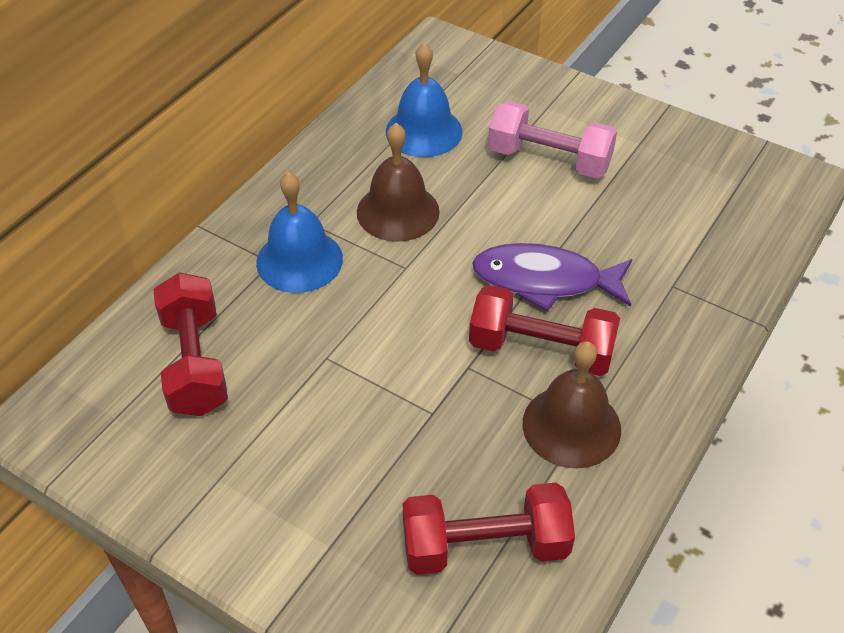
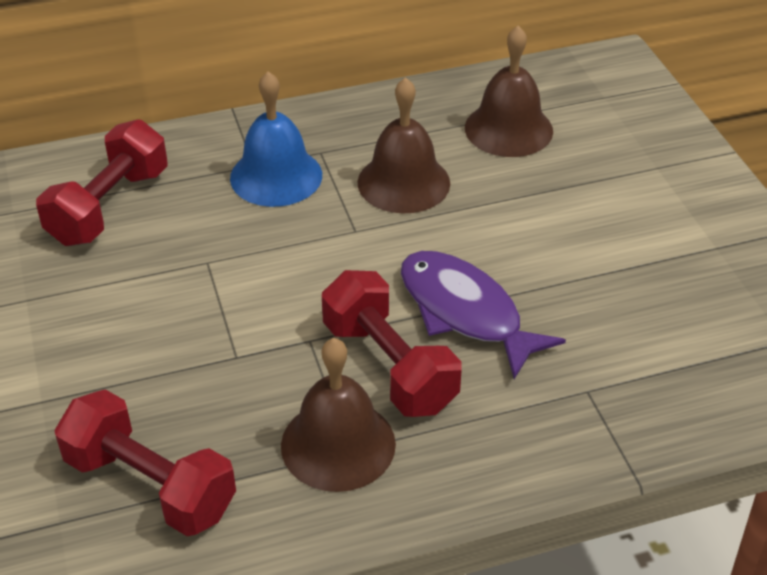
camera: 40 degrees right, 5 degrees down
blue bell [386,43,463,157] -> brown bell [465,26,553,157]
pink dumbbell [488,101,617,178] -> none

